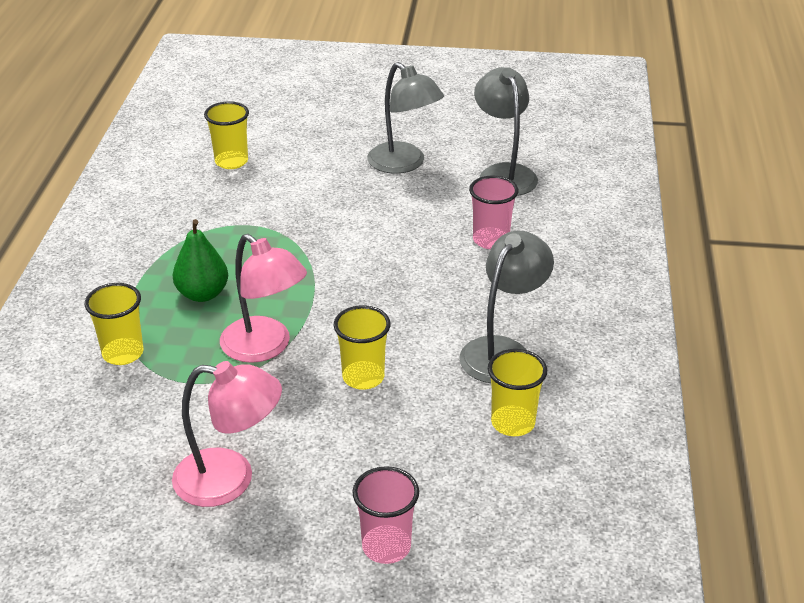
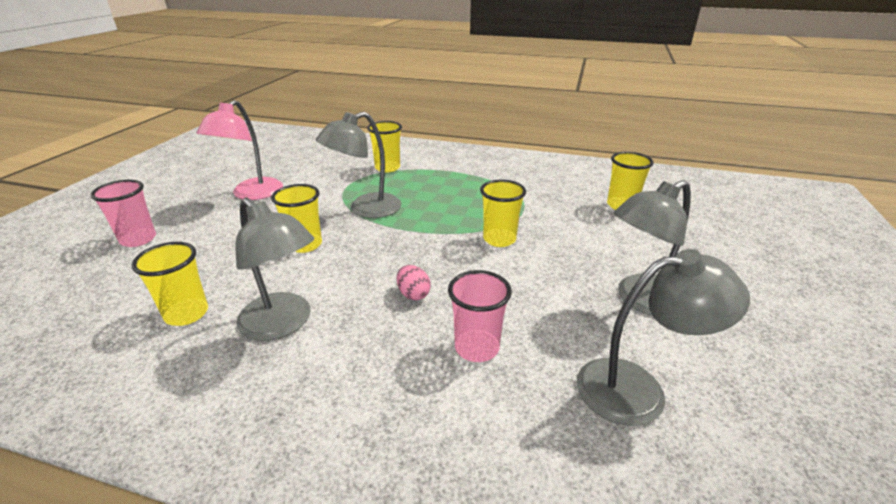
camera: 100 degrees right, 5 degrees down
green pear [173,219,228,302] -> none
pink lamp [220,234,307,363] -> grey lamp [316,112,401,218]
none -> pink egg [397,265,431,300]
none -> yellow cup [480,180,526,247]

